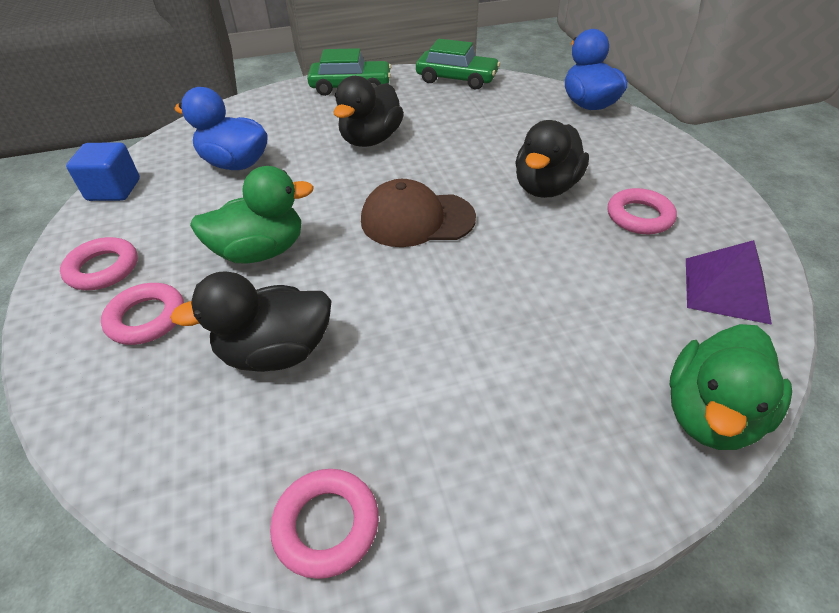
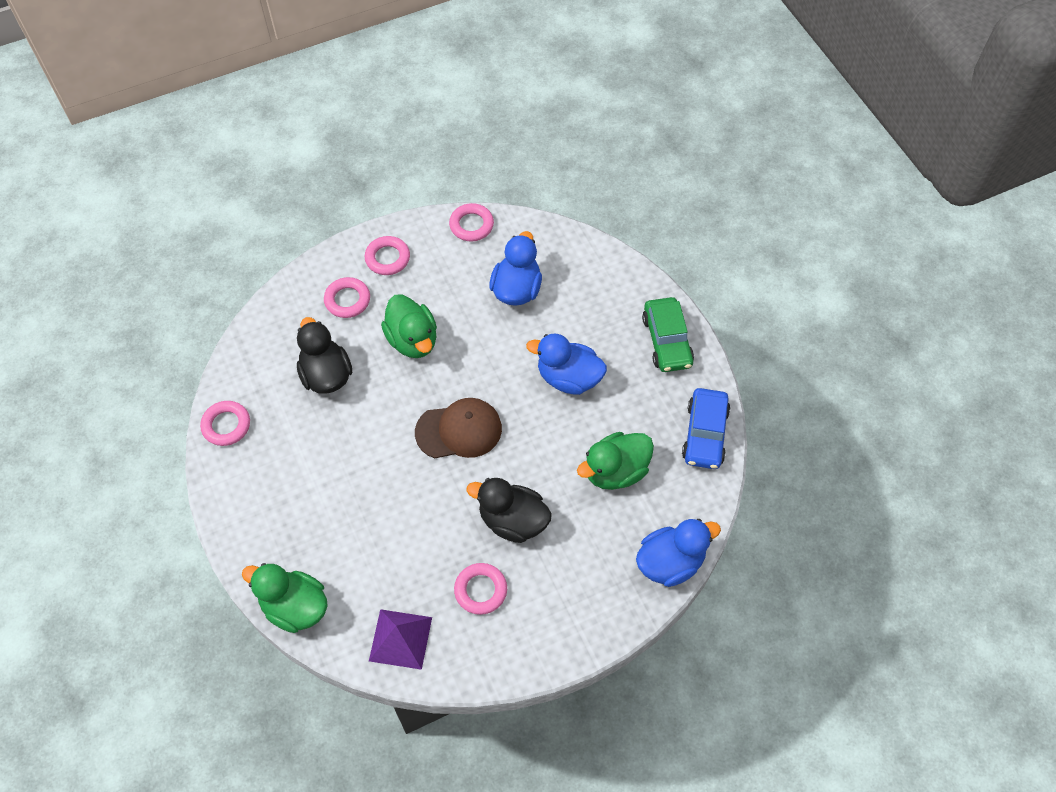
camera: 80 degrees right, 15 degrees up
blue cube [66,142,140,201] -> pink ring [449,203,494,242]
black duck [333,76,404,147] -> blue duck [526,333,607,395]
brown cap [361,179,476,247] -> brown cap turned 90 degrees clockwise [415,398,502,459]
green car [416,39,500,89] -> blue car [682,388,730,469]
none -> green duck [577,432,654,490]

